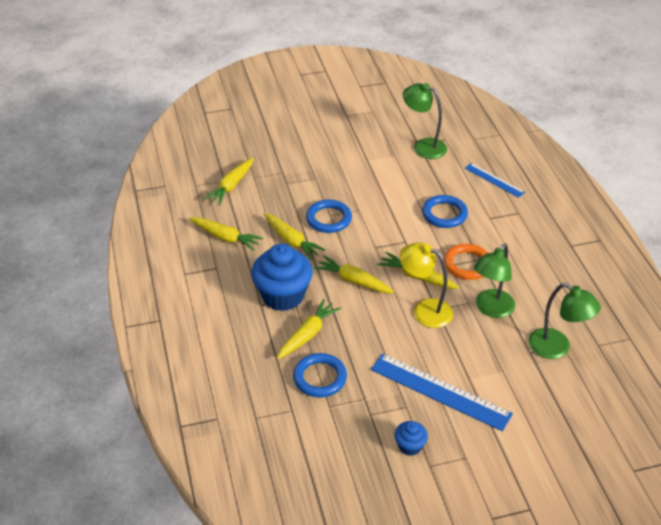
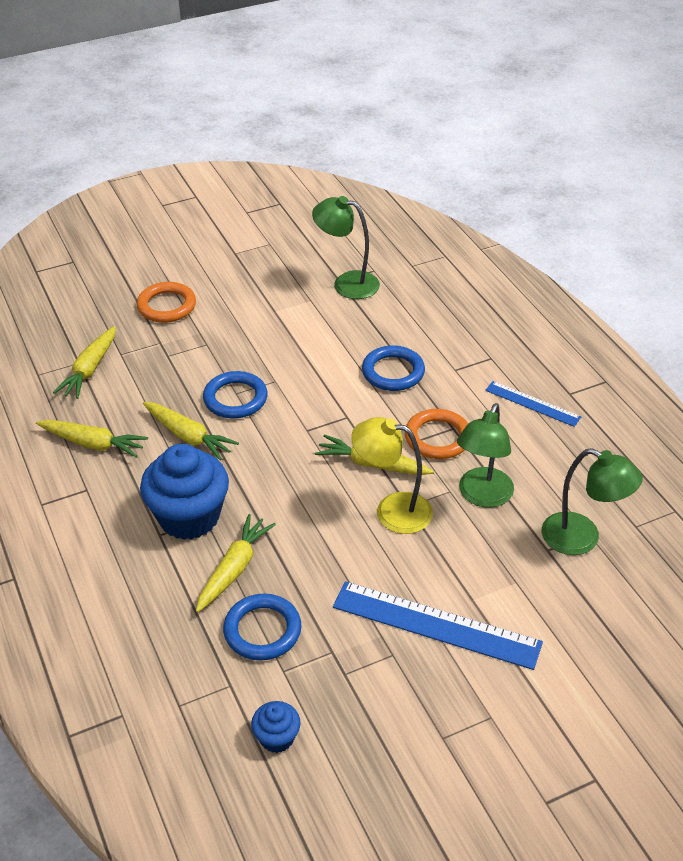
camera: 10 degrees left, 0 degrees up
yellow carrot [314,256,394,293] -> none
blue cupcake [394,421,428,456] -> blue cupcake moved to [251,701,301,753]
blue ruler [465,163,525,198] -> blue ruler moved to [485,381,581,427]
none -> orange ring [137,282,196,323]

